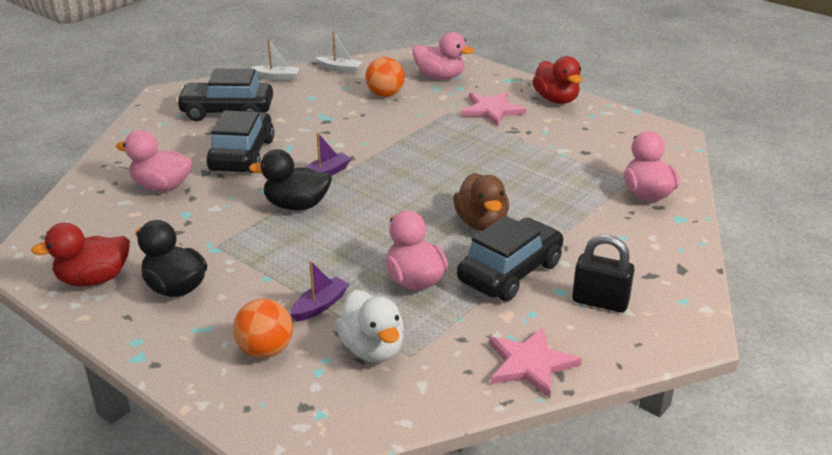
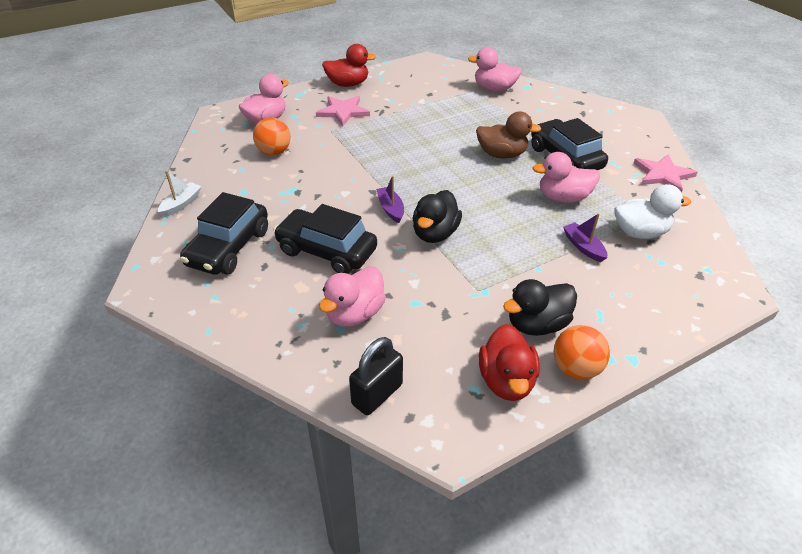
camera: 70 degrees left, 10 degrees up
orange ball [233,299,293,358] -> orange ball moved to [554,325,610,380]
white boat [315,31,362,74] -> none
black padlock [572,235,635,312] -> black padlock moved to [349,337,403,415]

